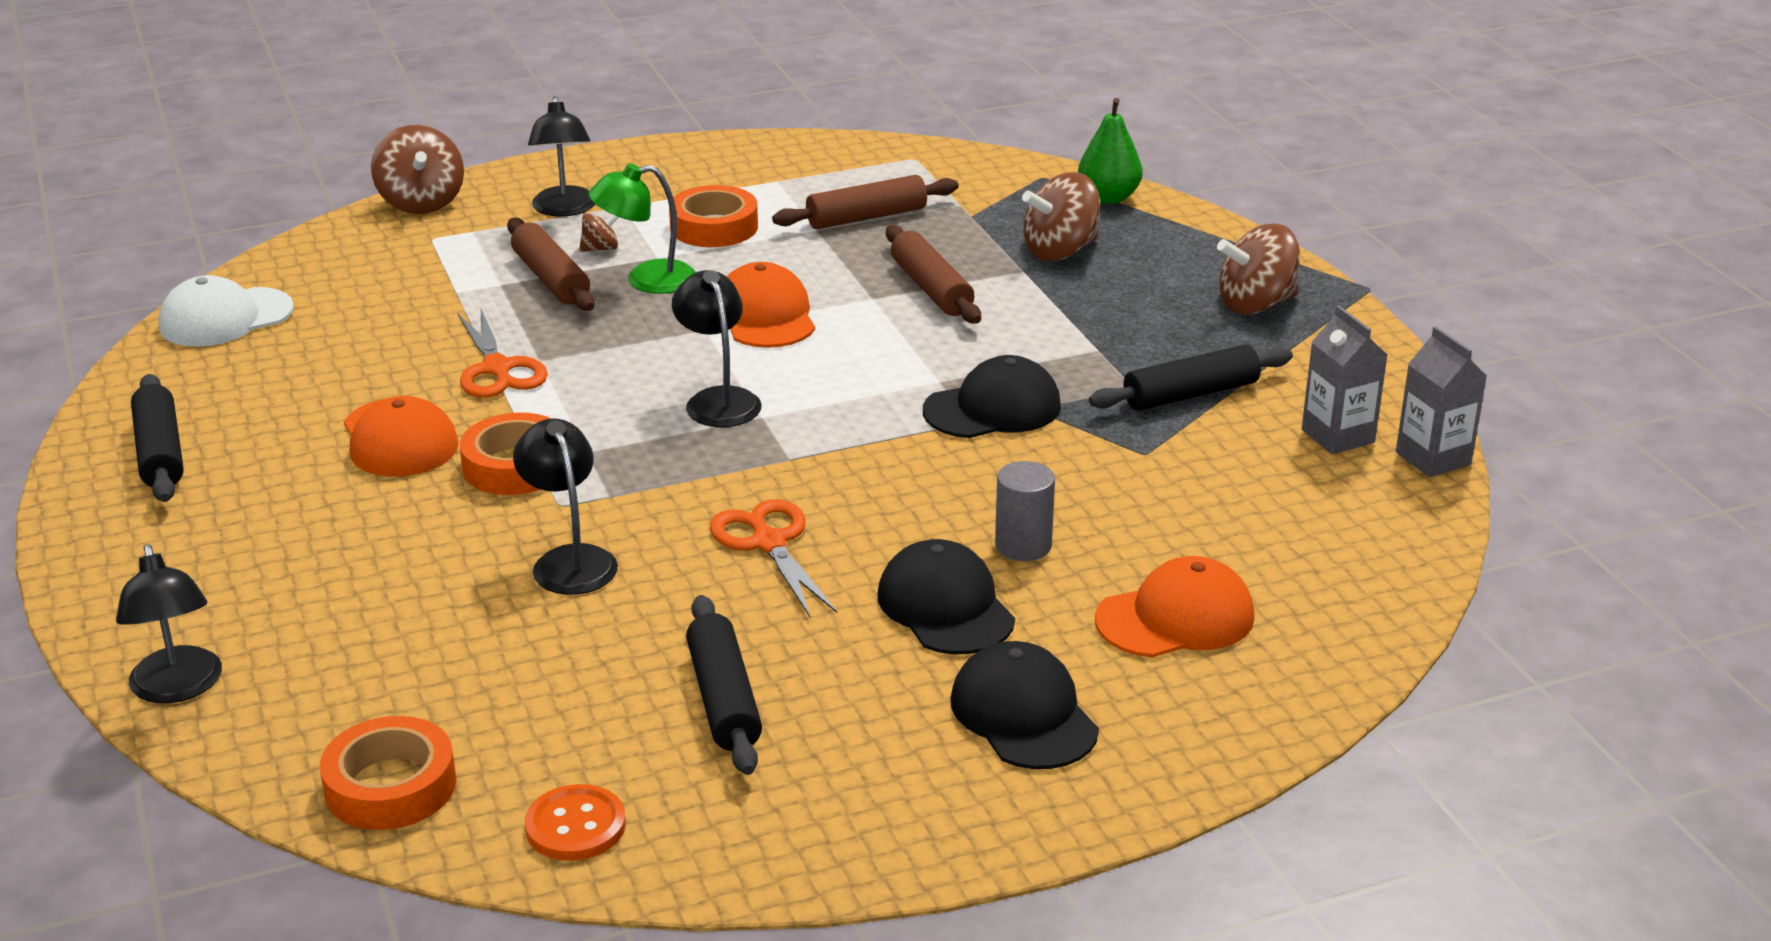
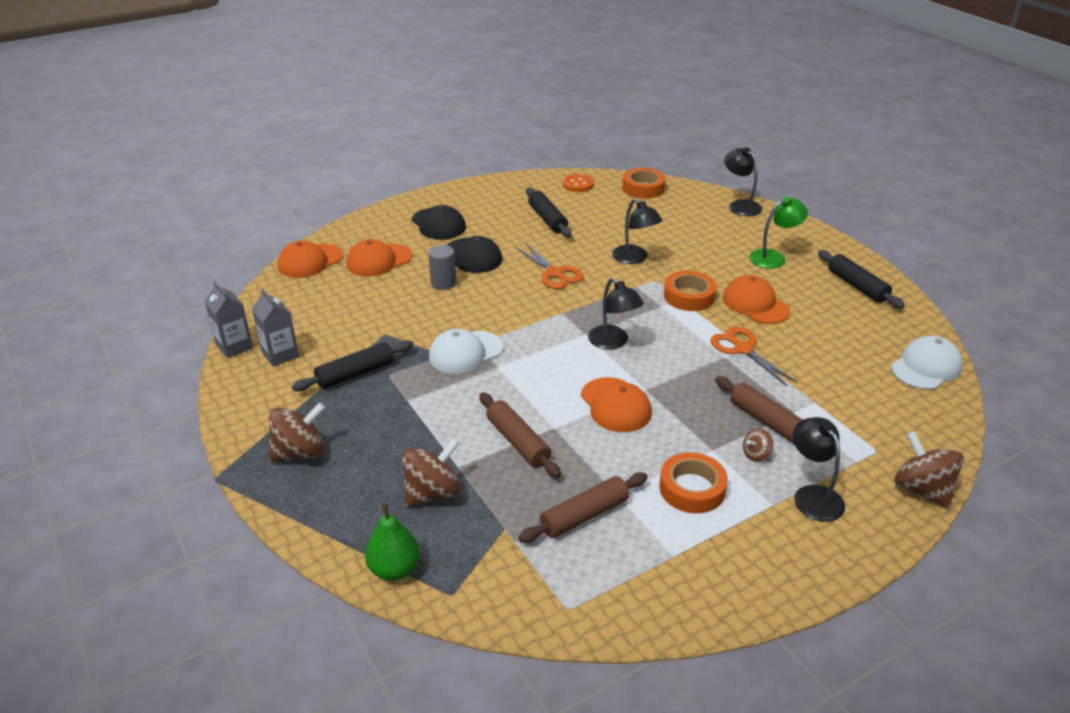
camera: 170 degrees right, 5 degrees up
green lamp [588,164,696,294] -> green lamp moved to [749,197,808,269]
black cap [923,355,1061,438] -> white cap [429,329,503,374]
none -> orange cap [277,241,343,278]

